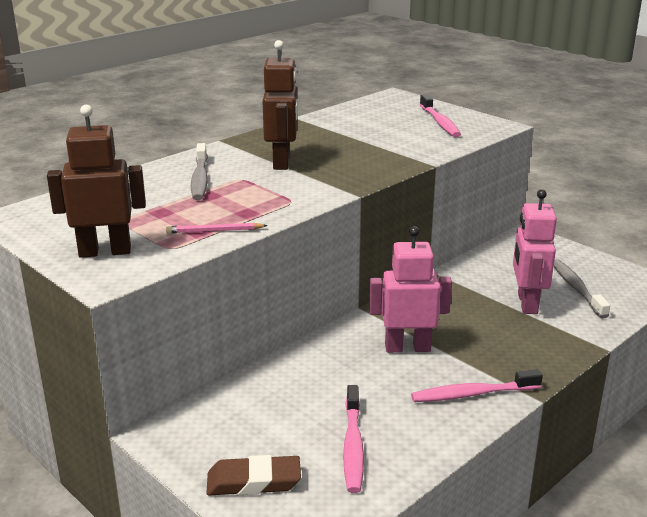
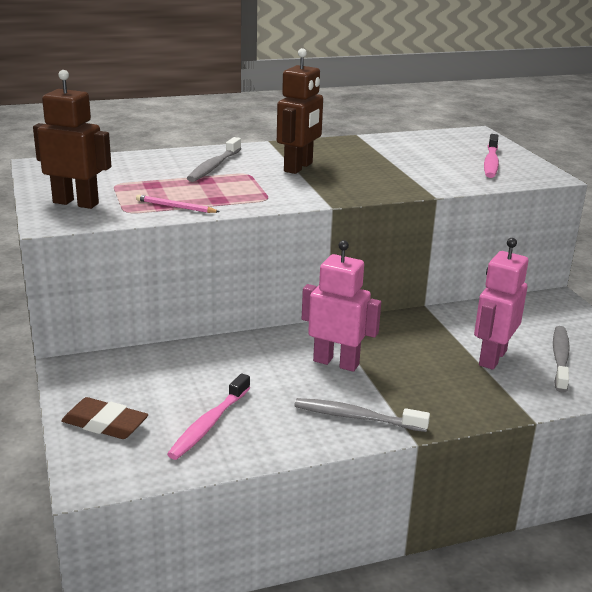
camera: 25 degrees right, 0 degrees up
pink toothbrush [411,369,543,402] -> grey toothbrush [294,398,430,432]

